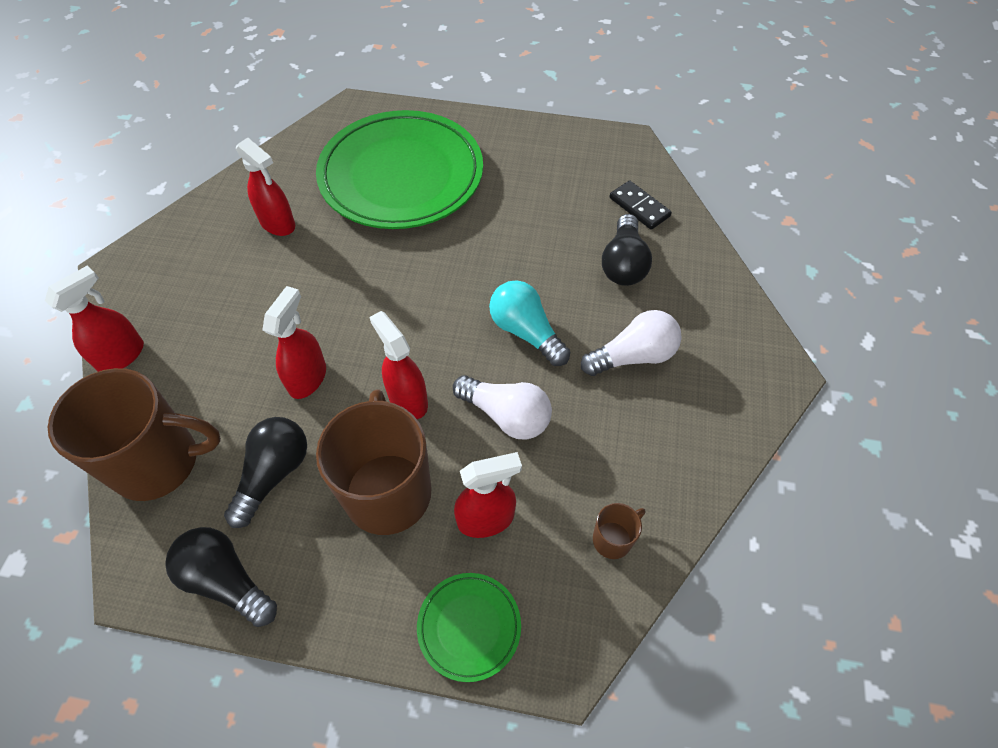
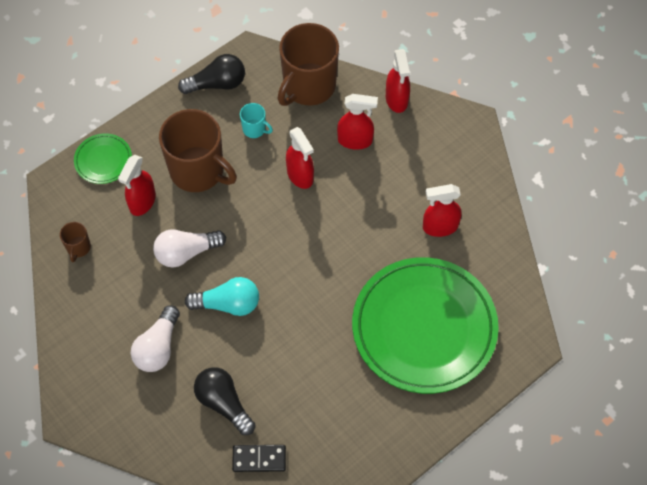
camera: 130 degrees right, 5 degrees up
black light bulb [224,417,307,528] -> turquoise mug [240,103,273,138]
red spray bottle [369,311,428,419] -> red spray bottle moved to [337,94,378,149]

